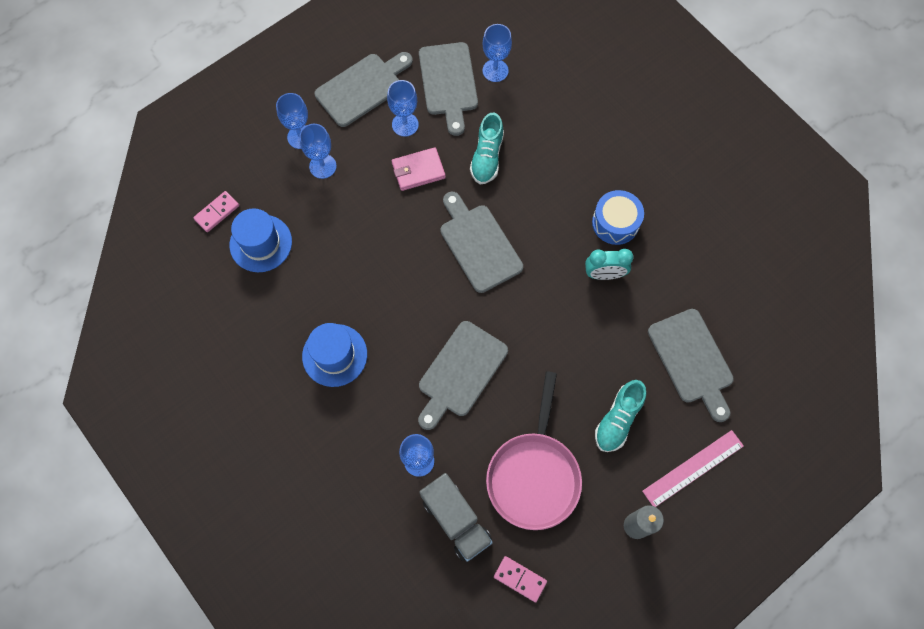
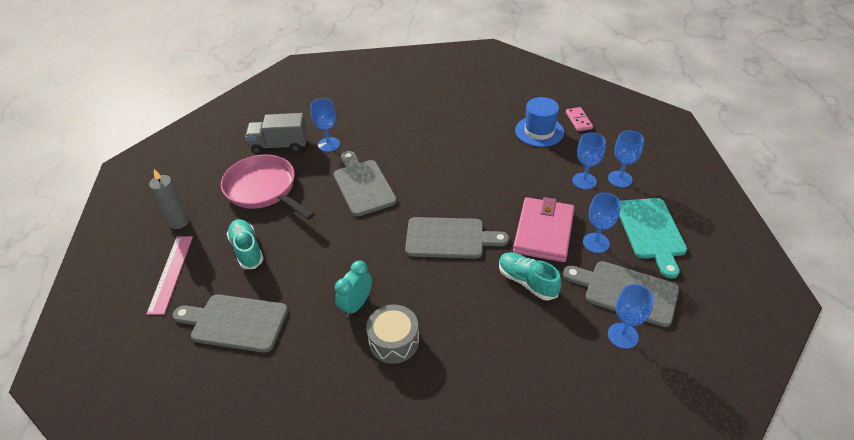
camera: 125 degrees right, 25 degrees down
blue hat [302,323,367,387] -> none
grey cutting board [314,52,413,127] -> turquoise cutting board [619,198,687,278]
pink wallet [392,147,446,191] -> pink wallet [513,197,575,262], size x1.60
pink domino [494,556,547,602] -> none
blue drum [592,190,644,245] -> grey drum [366,304,419,364]

